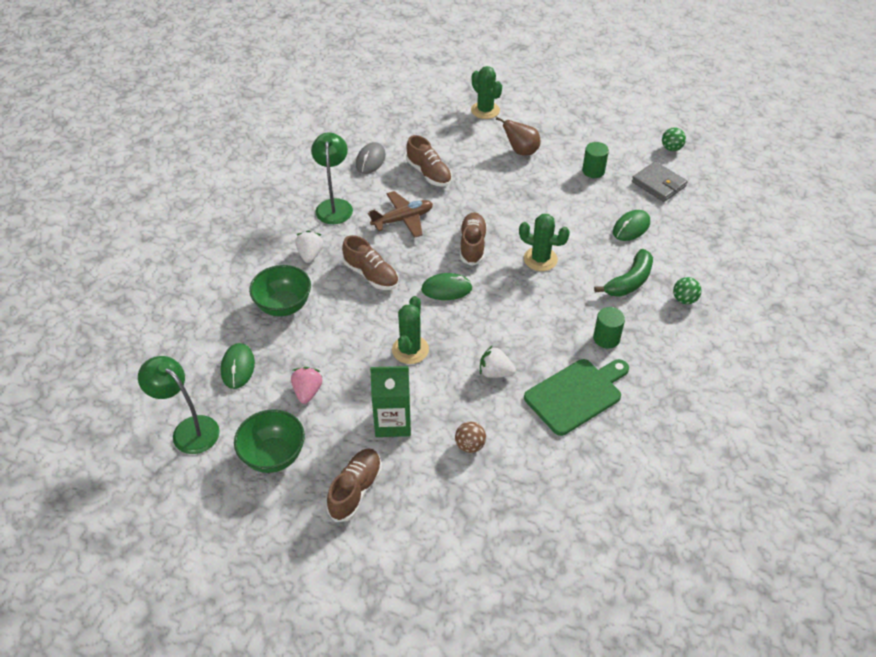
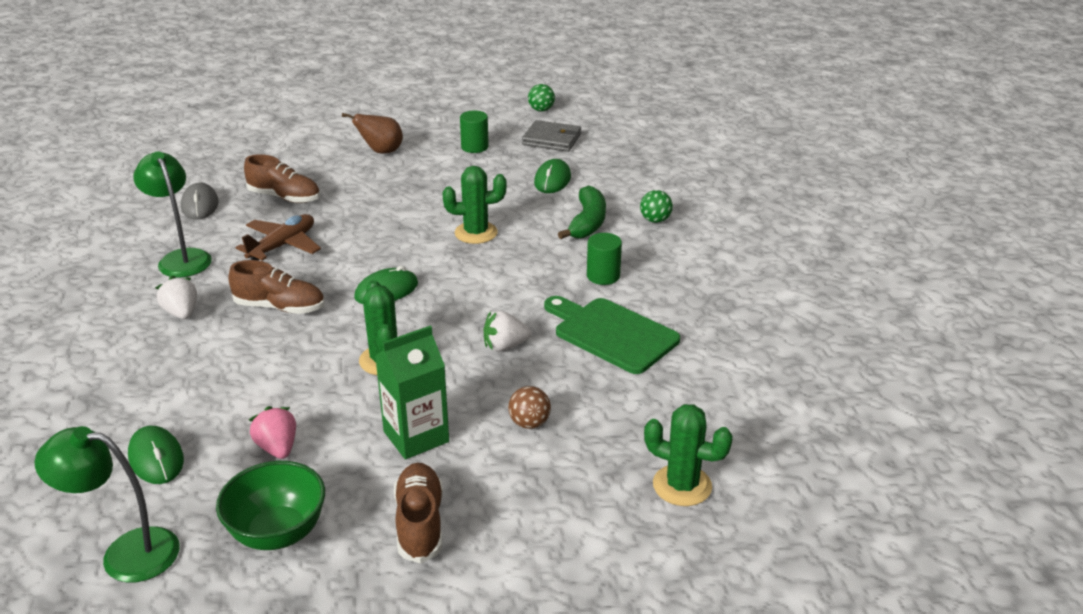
camera: 30 degrees left, 15 degrees down
green bowl [249,265,311,317] -> none
brown shoe [460,212,487,266] -> none
green cactus [471,66,502,119] -> green cactus moved to [644,404,733,506]
green cutting board [524,359,629,436] -> green cutting board turned 75 degrees counterclockwise [544,296,680,374]

